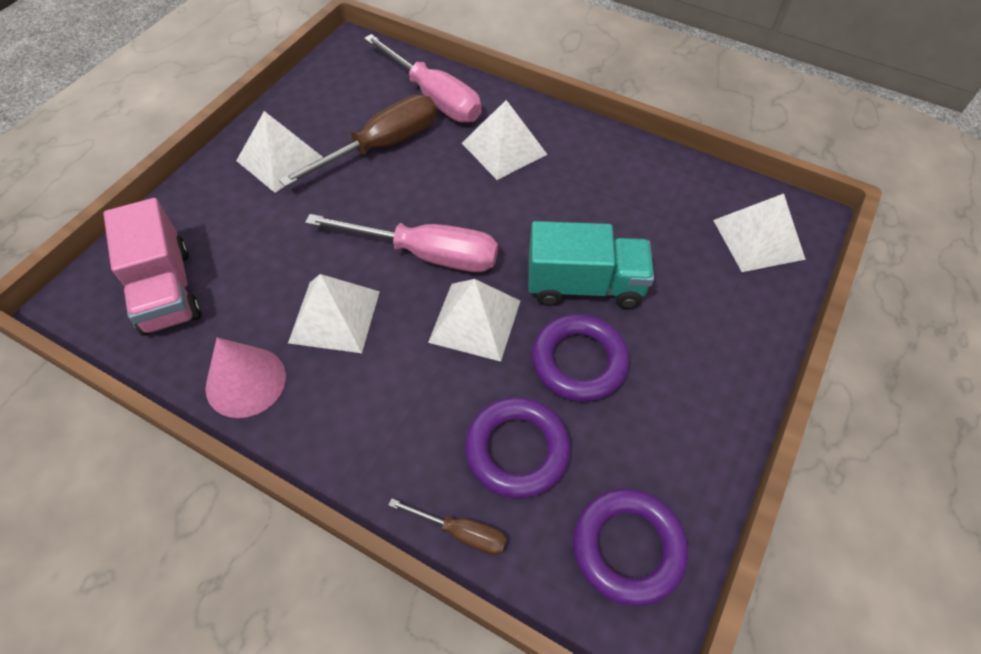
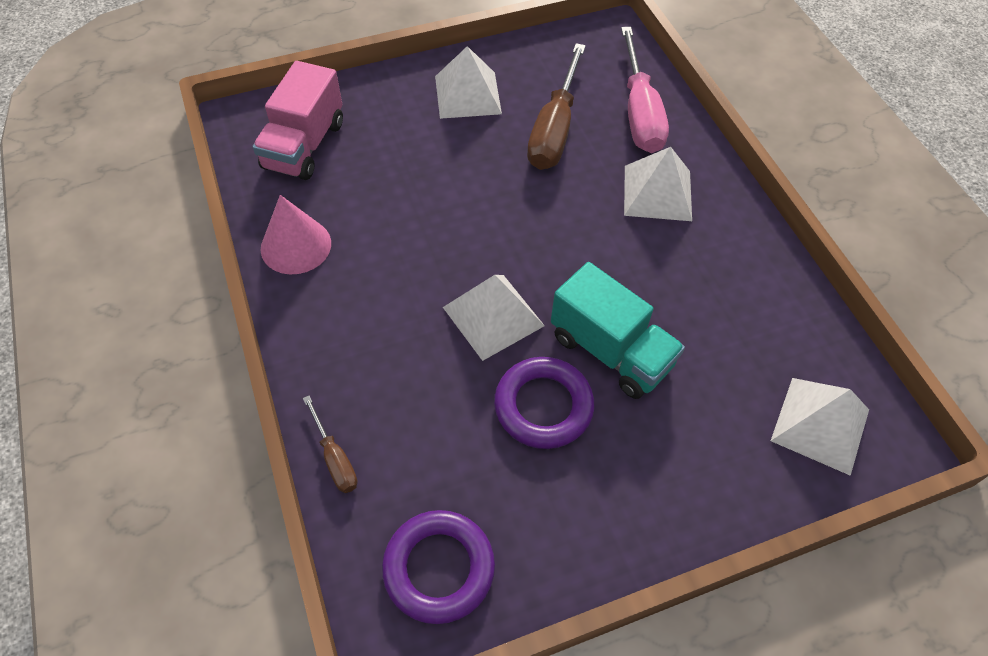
camera: 40 degrees right, 0 degrees up
brown screwdriver [279,95,437,187] -> brown screwdriver turned 105 degrees clockwise [527,43,586,170]
white pyramid [288,274,380,353] -> none
pink screwdriver [305,214,498,272] -> none
purple ring [465,397,571,498] -> none

